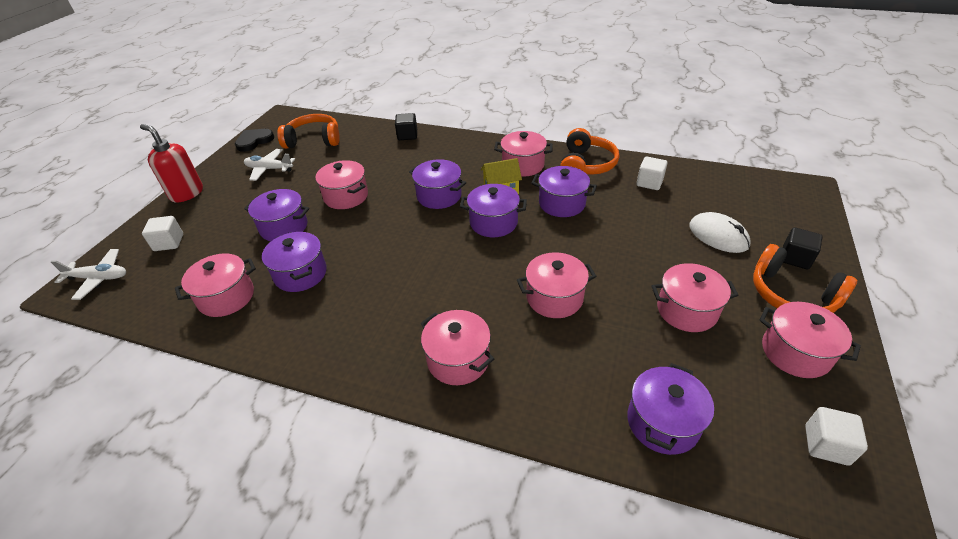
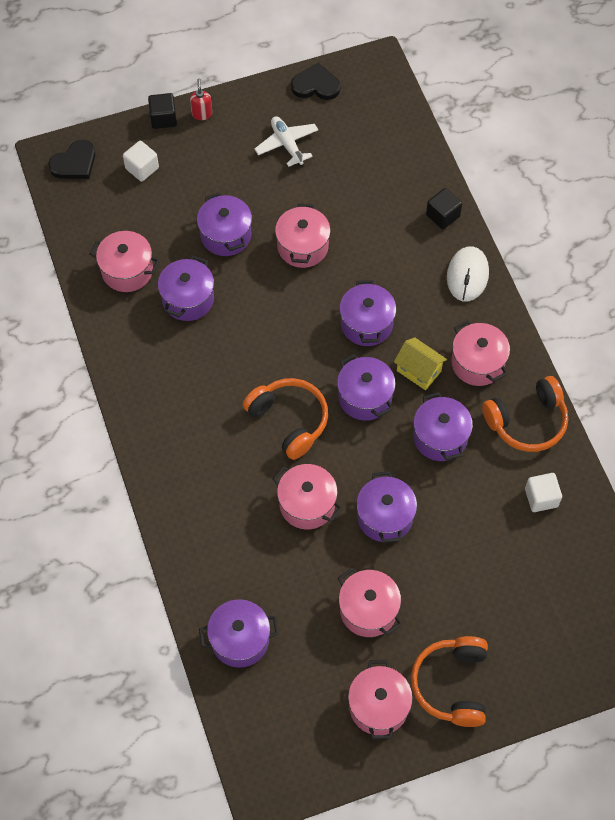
camera: 50 degrees right, 20 degrees up
white plane [51,249,126,300] -> black heart [48,140,95,179]
red soap dispenser [140,124,203,203] -> red soap dispenser [190,78,212,120], size x0.53
orange headphones [277,114,340,149] -> orange headphones moved to [243,378,328,460]
pink pot [421,310,494,385] -> none
white mouse [689,212,751,253] -> white mouse moved to [447,246,489,301]
black cube [783,228,823,270] -> black cube moved to [148,93,177,129]
white cube [805,407,868,466] -> none
none -> purple pot [356,471,417,543]

